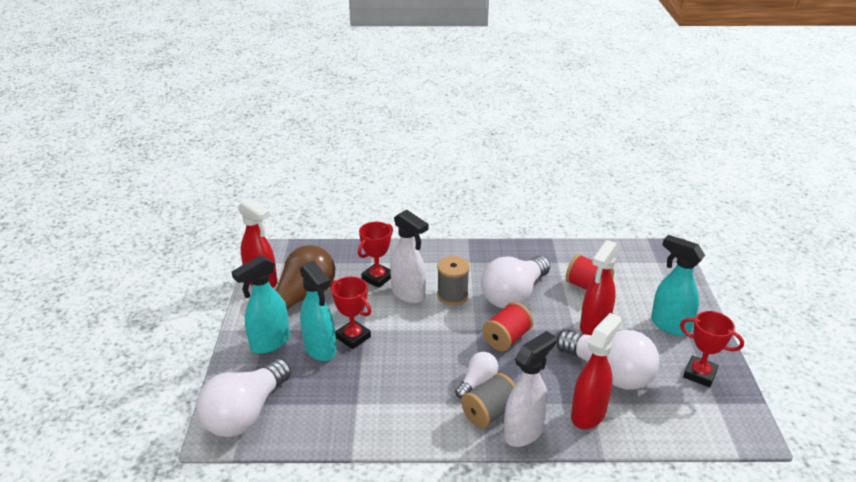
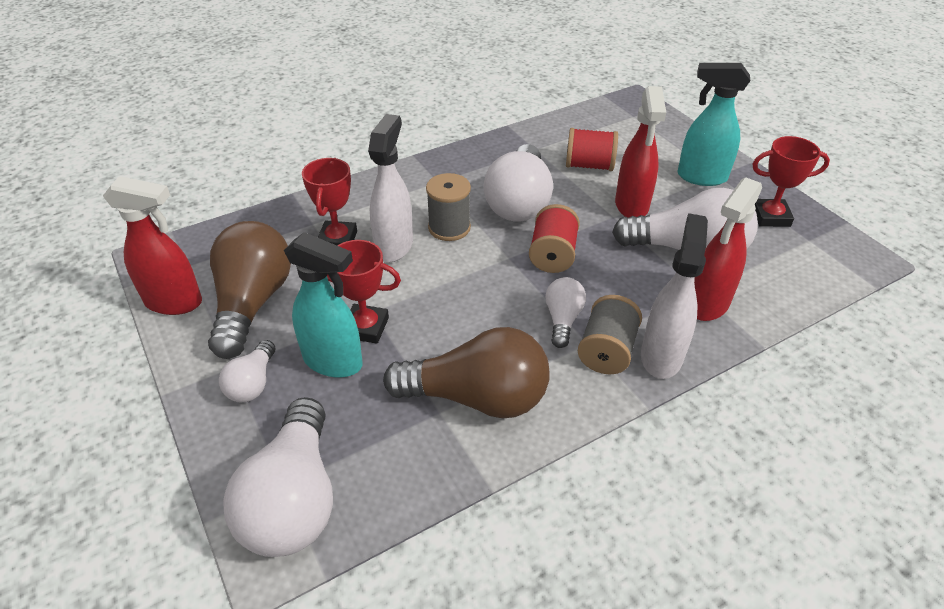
camera: 30 degrees left, 10 degrees up
turquoise spray bottle [232,255,290,354] -> white light bulb [219,340,275,403]
white spray bottle [390,210,429,303] -> white spray bottle turned 90 degrees counterclockwise [368,114,413,262]
red spray bottle [571,313,622,429] -> red spray bottle turned 150 degrees counterclockwise [694,177,762,321]
none -> brown light bulb [383,327,550,418]

